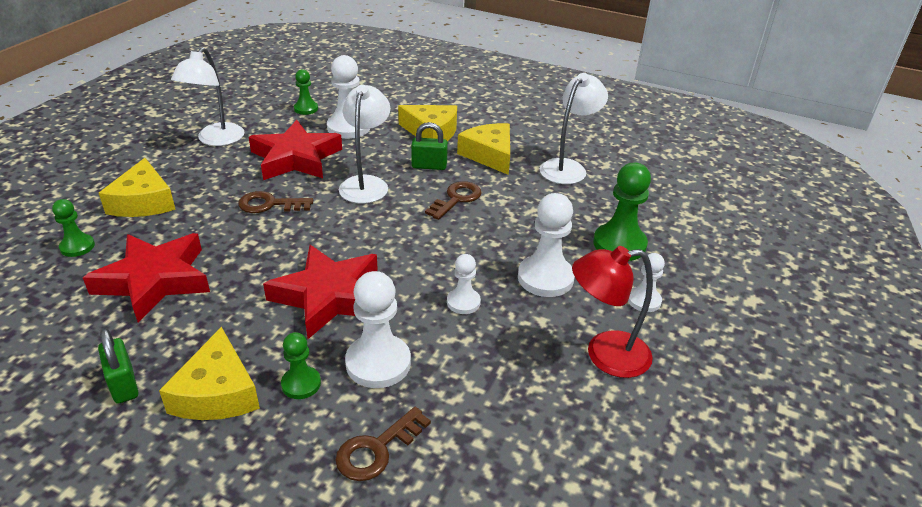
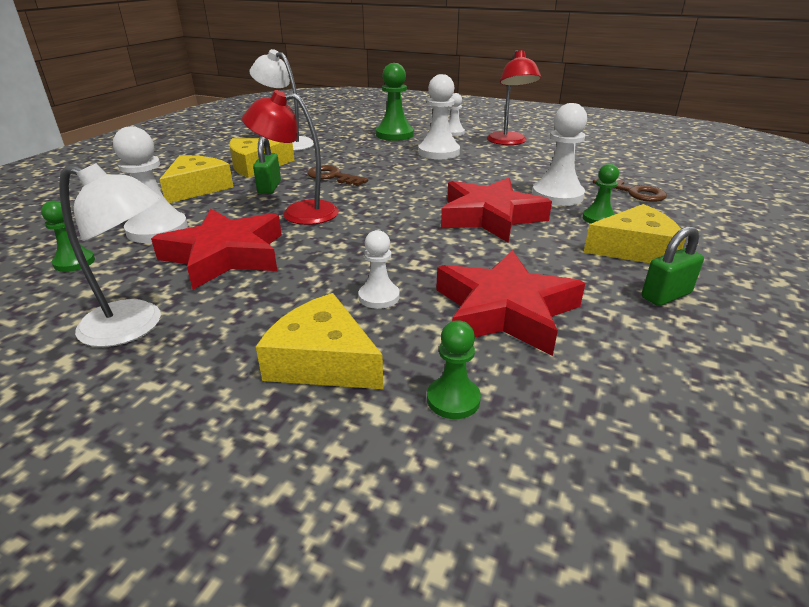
camera: 90 degrees left, 5 degrees down
yellow cheese [99,158,176,217] -> yellow cheese turned 135 degrees counterclockwise [256,293,383,389]
brown key [238,191,313,213] -> none
white lamp [339,85,390,204] -> red lamp [242,90,339,225]
white pawn [447,254,481,314] -> white pawn moved to [358,230,400,309]

